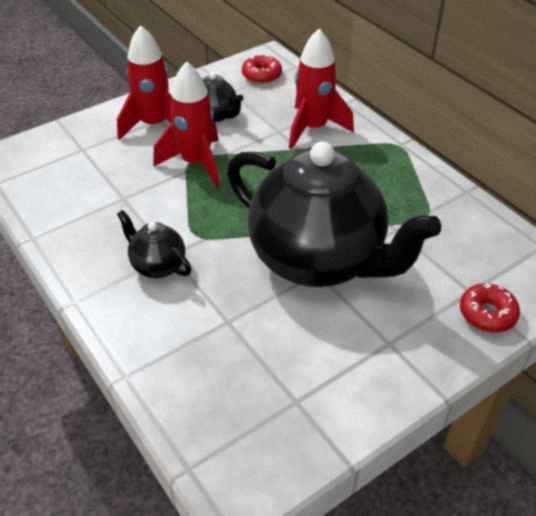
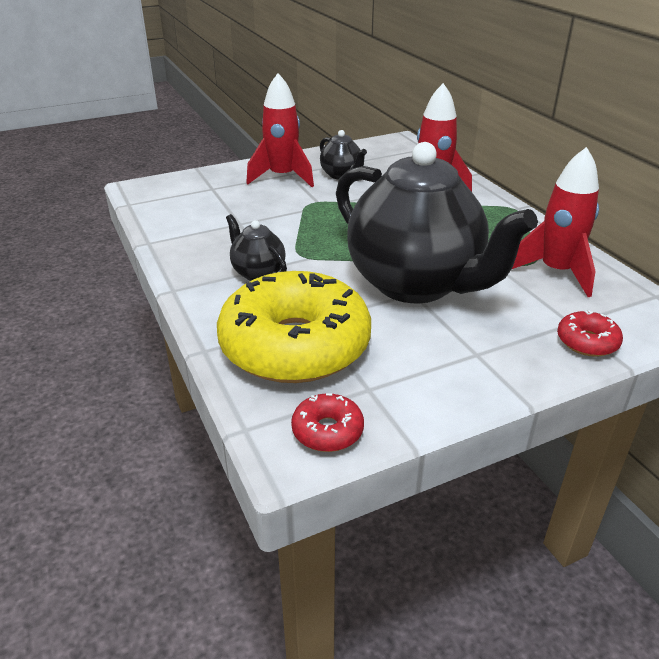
camera: 10 degrees right, 10 degrees down
red rocket [153,61,220,188] -> red rocket moved to [512,147,599,297]
red donut [242,54,282,84] -> red donut moved to [291,393,364,452]
none -> yellow donut [217,271,371,383]

